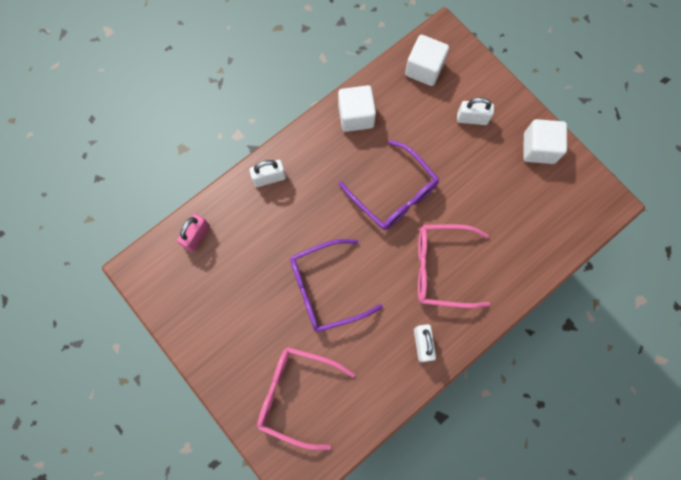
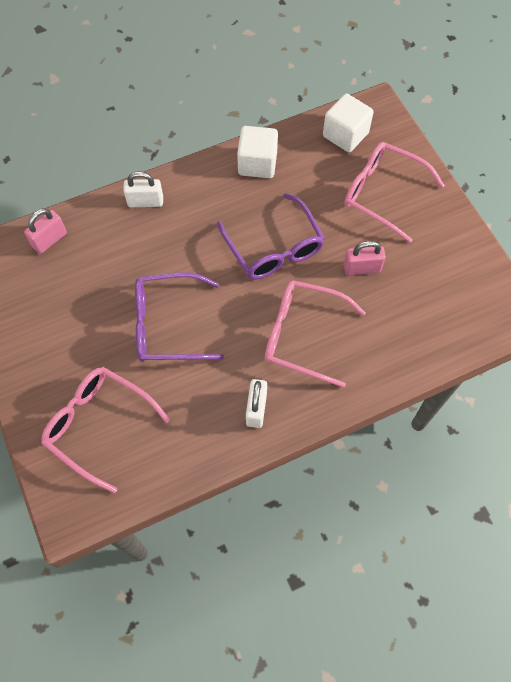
camera: 15 degrees right, 10 degrees down
white padlock [457,97,494,125] -> pink glasses [344,142,445,243]
white cube [523,119,567,164] -> none
none -> pink padlock [343,241,386,275]

